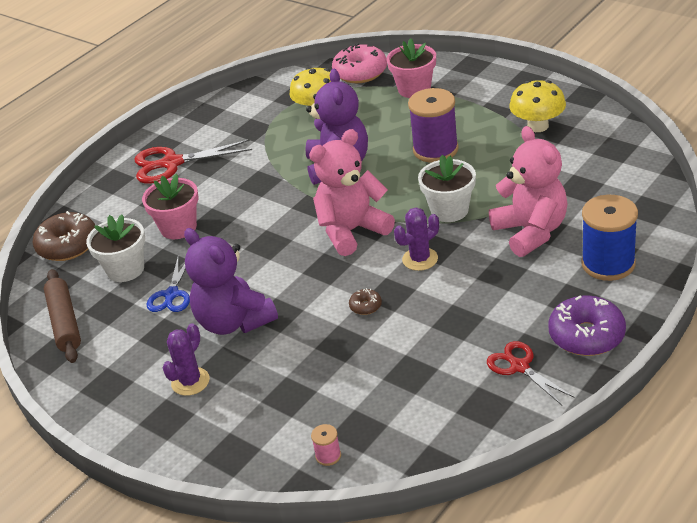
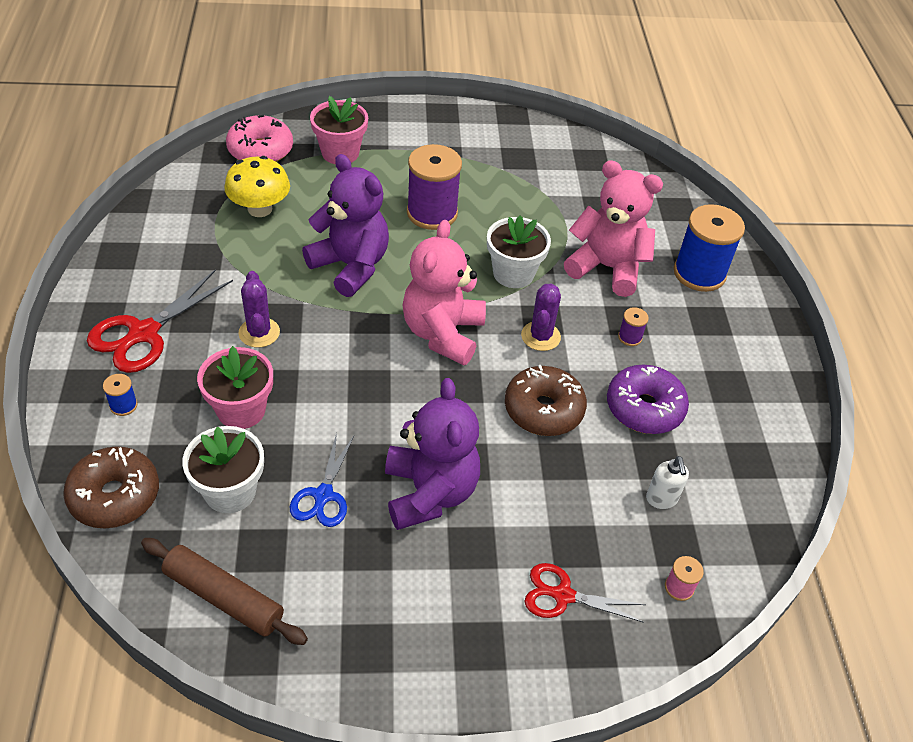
camera: 50 degrees left, 10 degrees up
blue scissors [147,258,190,312] -> blue scissors turned 45 degrees clockwise [290,432,354,527]
purple cactus [162,323,210,396] -> purple cactus moved to [239,271,280,348]
purple teddy bear [184,228,278,335] -> purple teddy bear turned 105 degrees counterclockwise [385,378,480,530]
brown donut [349,288,382,315] -> brown donut [505,365,587,436], size x2.17
red scissors [487,341,575,405] -> red scissors moved to [525,563,646,623]
yellow mushroom [509,80,566,132] -> none
purple donut [548,295,626,356] -> purple donut moved to [607,365,689,434]
none -> blue spool [103,374,138,416]
none -> purple spool [618,307,649,346]
none -> white soap dispenser [646,456,689,509]

